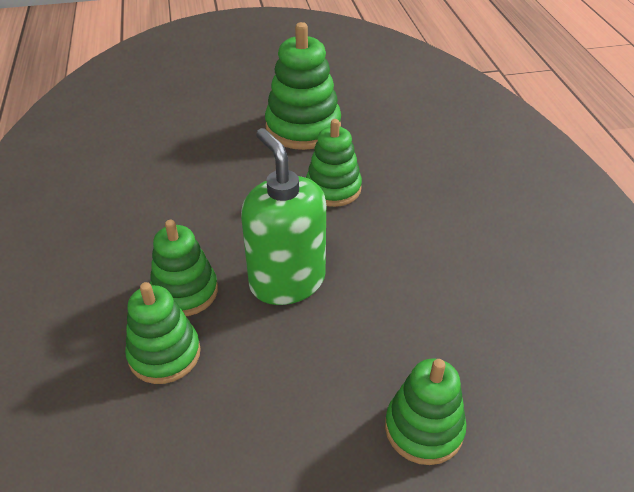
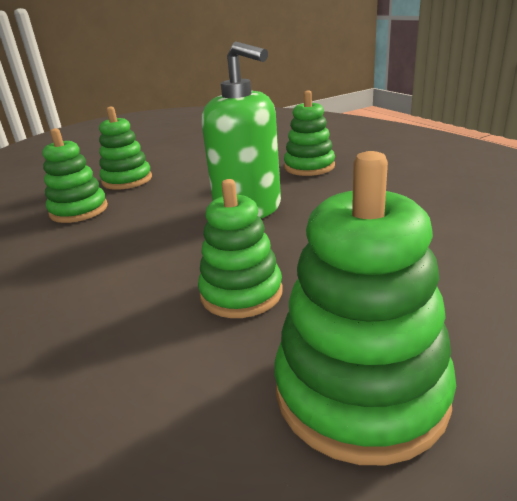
camera: 165 degrees right, 15 degrees down
green stacking toy [150,220,218,316] -> green stacking toy moved to [42,128,108,223]

